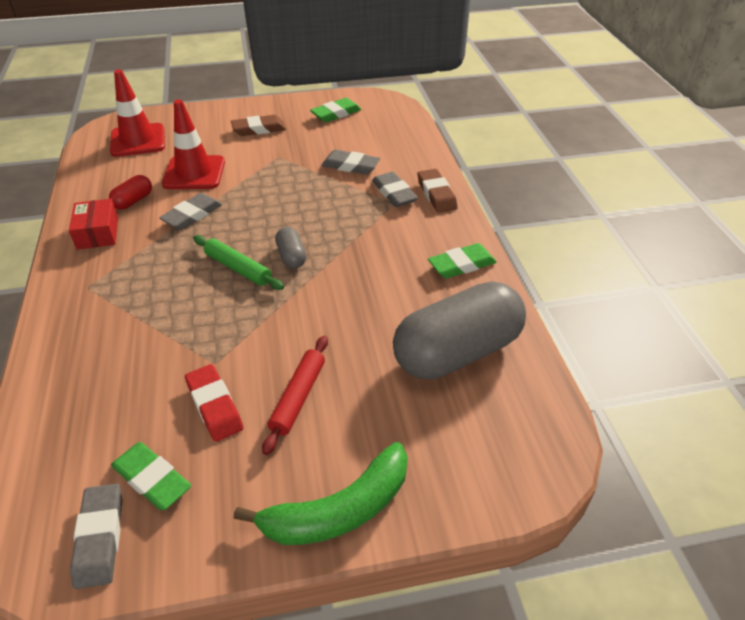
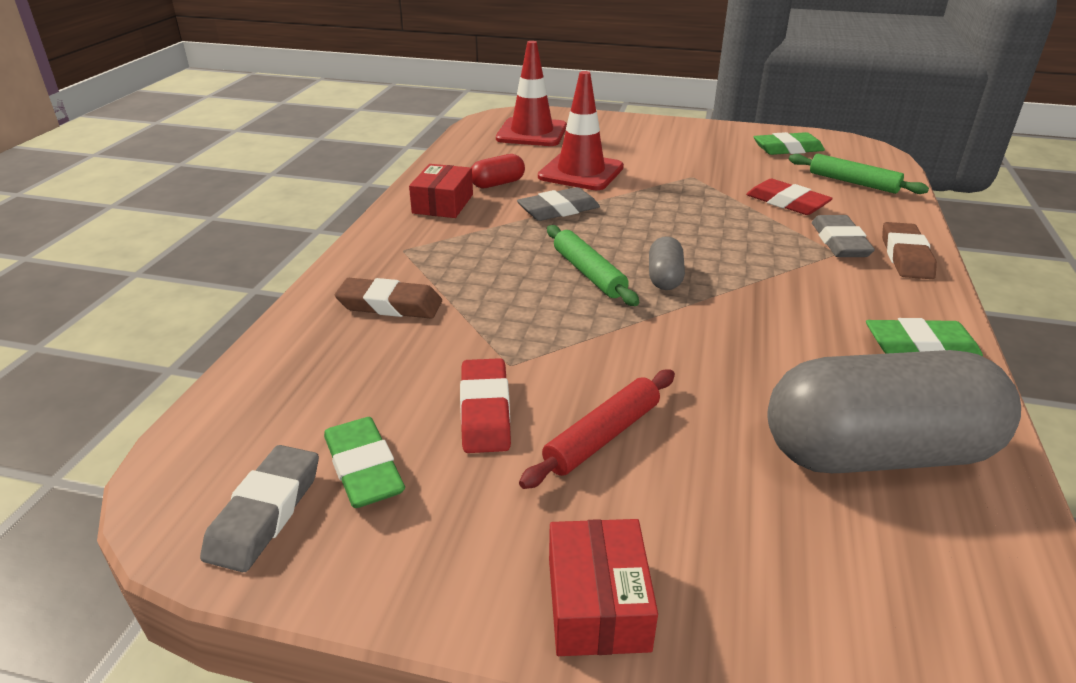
camera: 25 degrees right, 10 degrees down
brown eraser [231,115,286,136] -> brown eraser moved to [335,278,442,318]
green banana [234,442,408,545] -> red box [549,519,658,656]
grey eraser [321,150,380,175] -> red eraser [746,179,833,215]
none -> green rolling pin [789,154,929,194]

